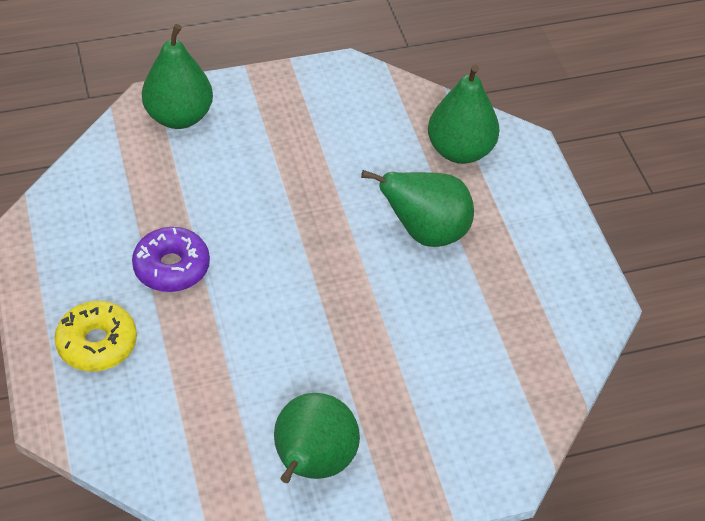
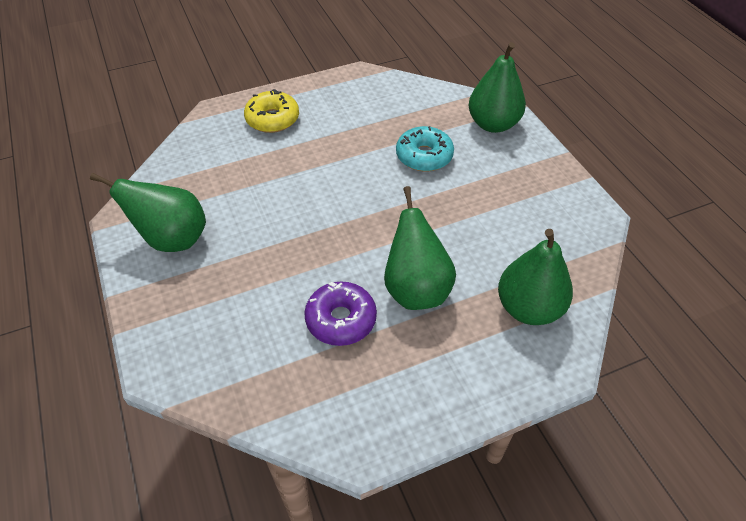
camera: 85 degrees right, 0 degrees up
purple donut [132,227,210,292] -> purple donut moved to [304,282,377,346]
none -> turquoise donut [396,126,454,172]

